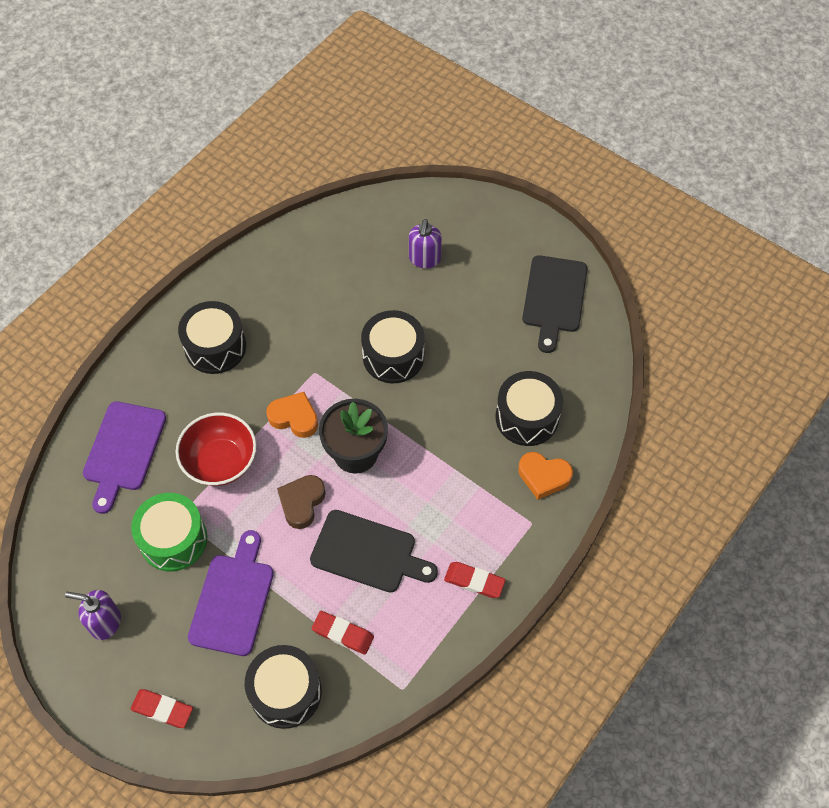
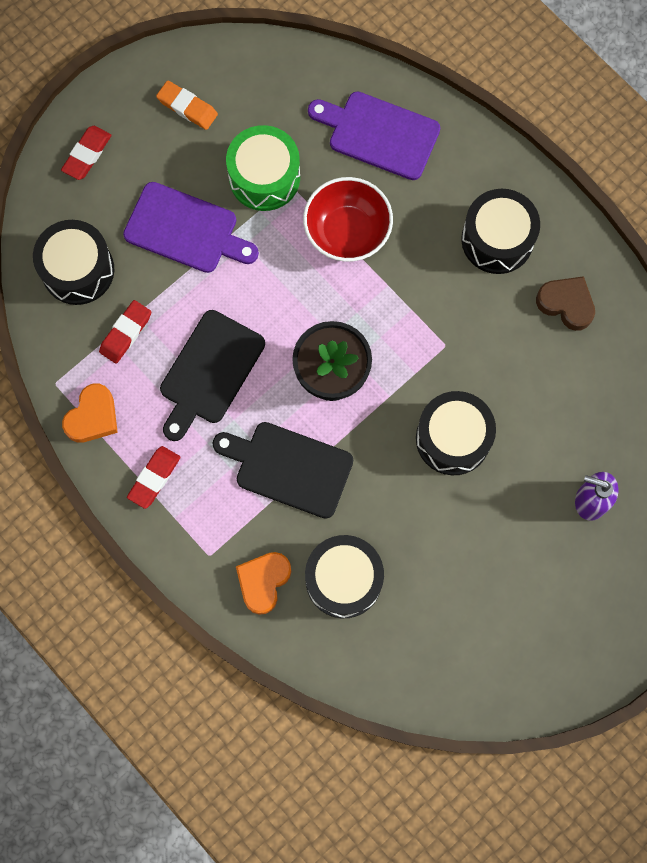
camera: 100 degrees right, 15 degrees up
purple soap dispenser [65,590,121,640] -> orange eraser [156,81,218,130]
orange heart [266,392,318,438] -> orange heart moved to [62,384,118,443]
brown heart [277,475,326,529] -> brown heart moved to [536,276,595,331]
black cutting board [522,255,588,353] -> black cutting board moved to [213,422,353,519]

